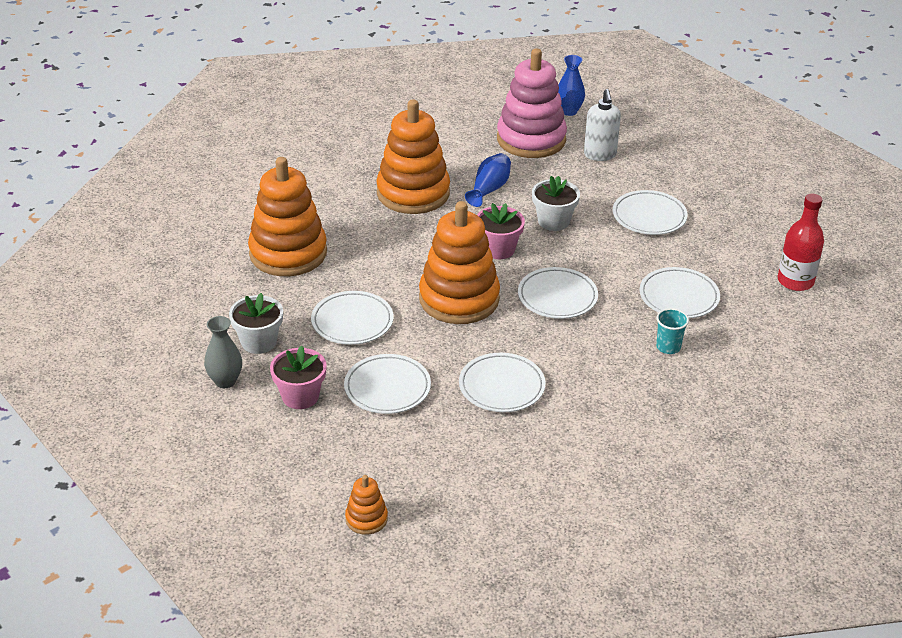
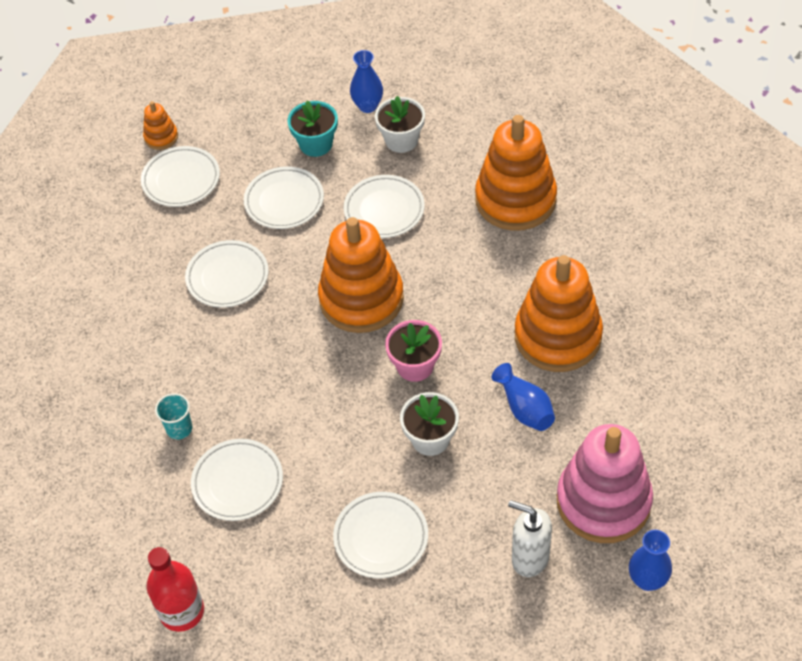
camera: 125 degrees right, 15 degrees up
grey vase [204,316,242,388] -> blue vase [350,50,383,113]
pink flower pot [270,346,327,409] -> turquoise flower pot [287,101,338,157]
white plate [518,267,598,319] -> white plate moved to [141,146,220,207]

